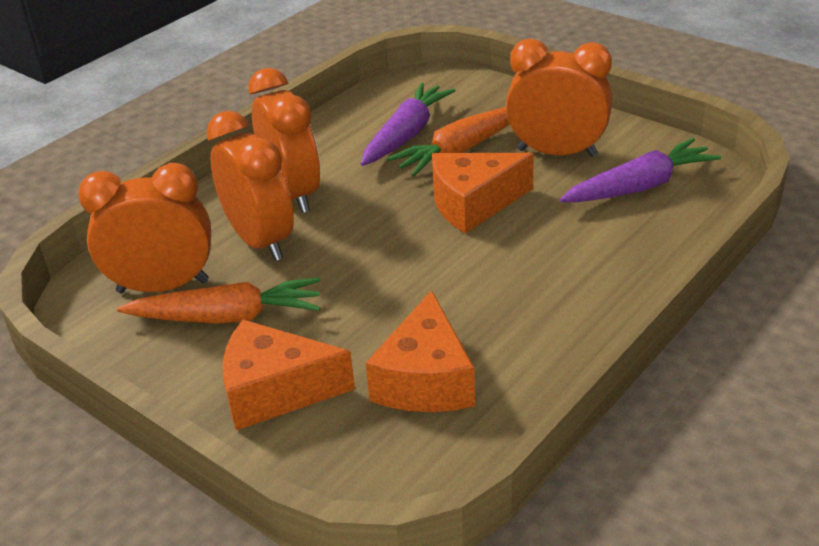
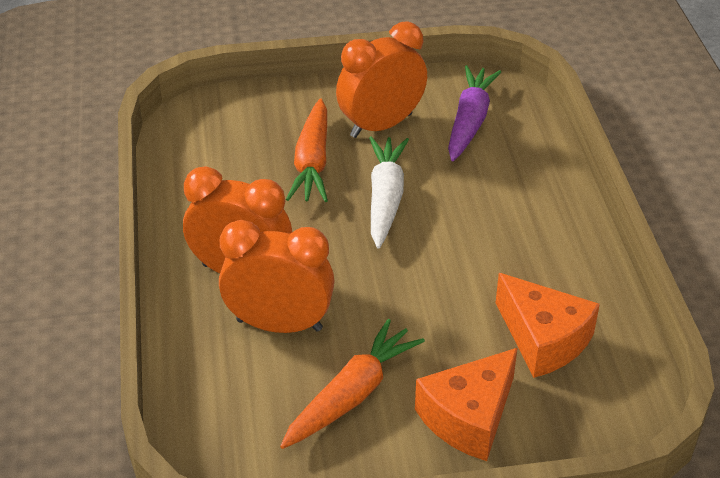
camera: 50 degrees left, 5 degrees up
orange clock [78,163,211,293] -> none
purple carrot [361,82,456,166] -> none
orange cheese [432,153,534,234] -> white carrot [369,136,409,249]

